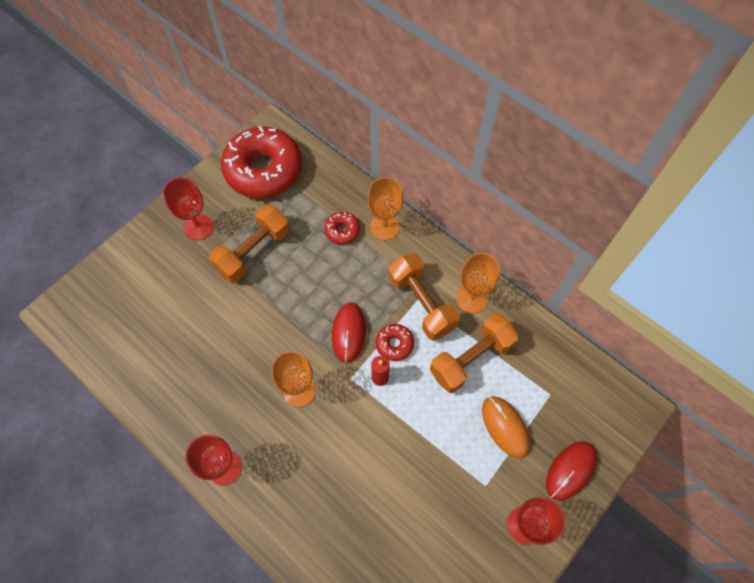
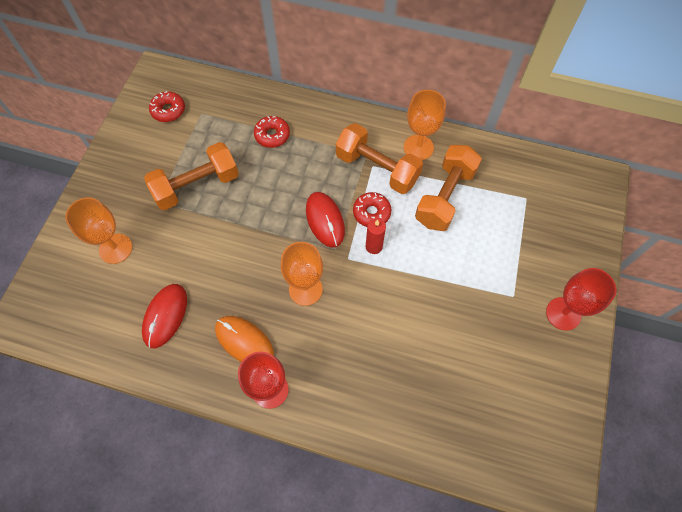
camera: 25 degrees left, 0 degrees up
red goblet [163,177,213,240] -> none
orange dumbbell [209,205,290,283] -> orange dumbbell turned 45 degrees clockwise [144,142,239,210]
red donut [221,126,302,198] -> red donut [149,91,185,122], size x0.43
orange goblet [367,177,403,240] -> orange goblet moved to [65,197,132,264]
orange mouse [482,396,530,458] -> orange mouse moved to [215,316,274,362]
red mouse [546,442,597,500] -> red mouse moved to [142,284,187,348]

